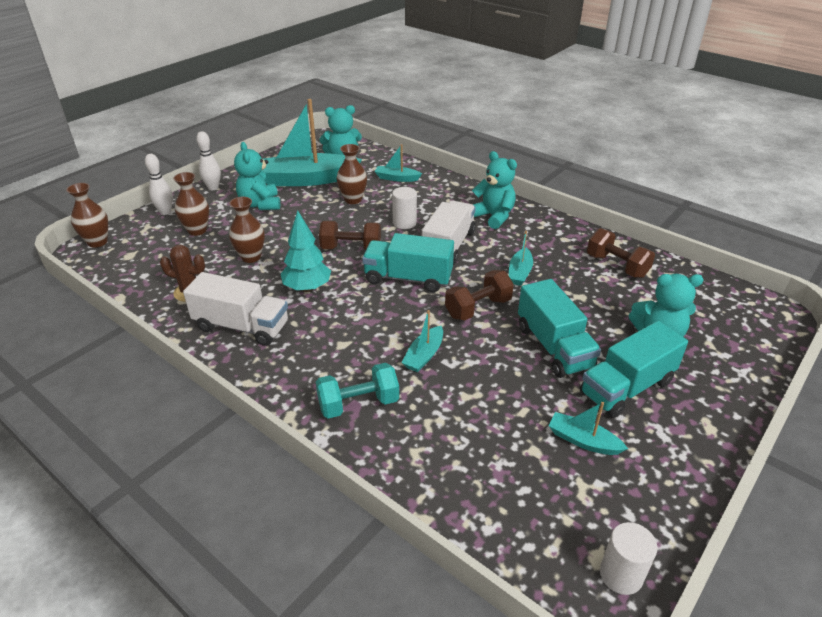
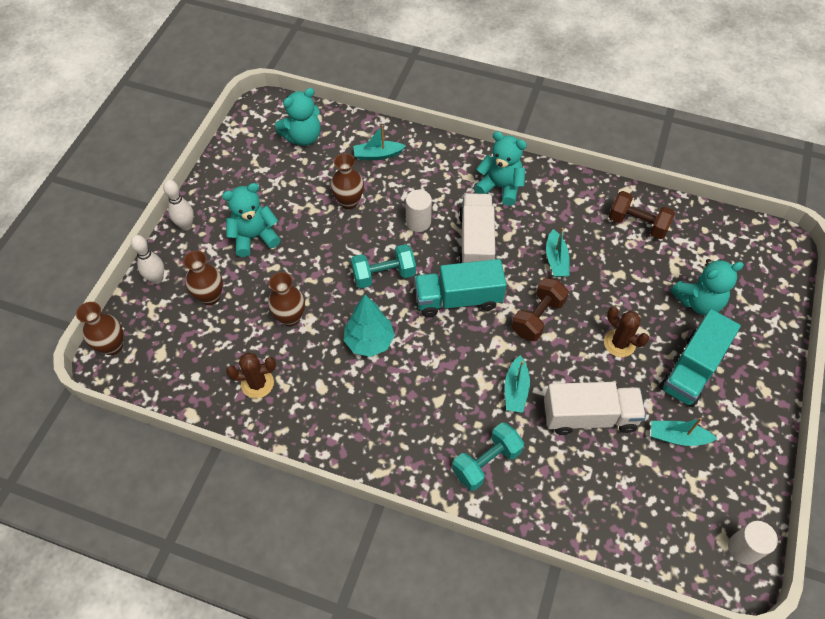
camera: 20 degrees left, 20 degrees up
white truck [183,272,288,346] -> white truck moved to [544,382,646,435]
turquoise teddy bear [234,142,280,210] -> turquoise teddy bear turned 105 degrees clockwise [222,183,281,257]
turquoise boat [261,99,362,186] -> none
brown dumbbell [319,221,381,250] -> turquoise dumbbell [351,244,416,288]
turquoise truck [518,279,601,378] -> brown cactus [604,307,649,357]

